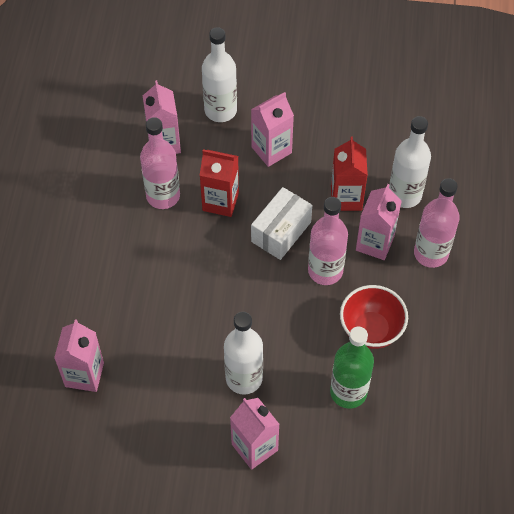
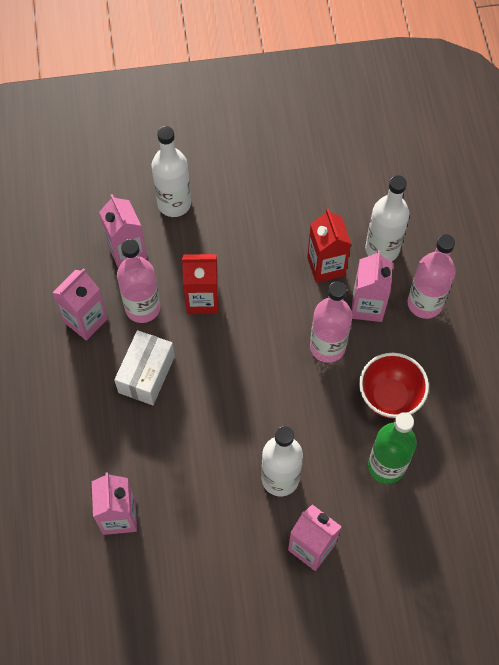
camera: 15 degrees left, 5 degrees up
pink carton [251,92,294,167] -> pink carton moved to [52,268,108,341]
white box [251,187,312,260] -> white box moved to [114,330,175,405]

